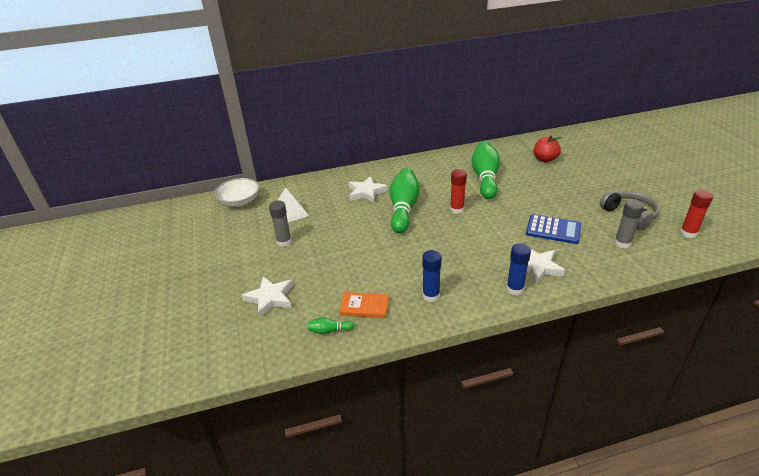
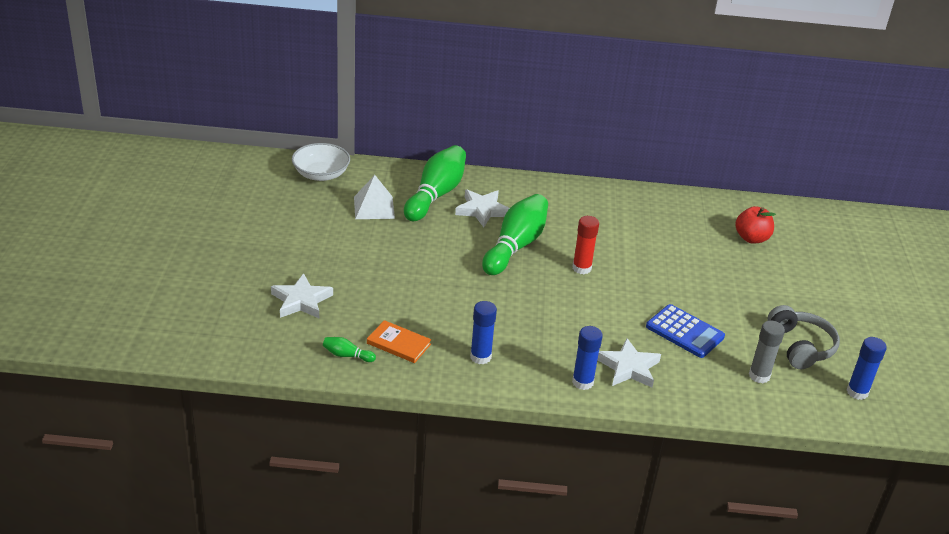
camera: 15 degrees right, 0 degrees up
grey glue stick [269,200,292,247] -> none
green bowling pin [471,141,500,199] -> green bowling pin moved to [404,145,466,221]
red glue stick [680,190,713,238] -> blue glue stick [847,337,887,400]

